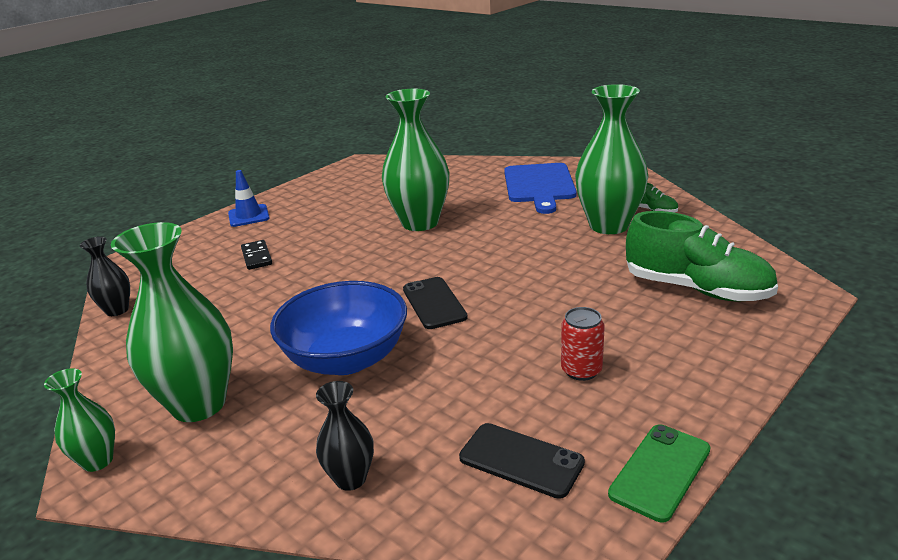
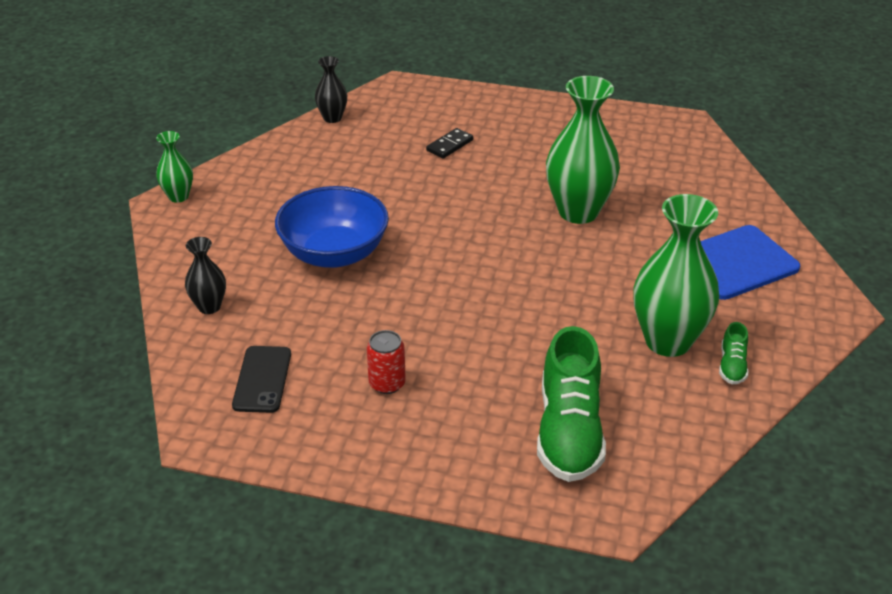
camera: 60 degrees right, 10 degrees up
green vase [111,222,233,422] -> none
blue traffic cone [228,170,269,227] -> none
black phone [403,277,468,329] -> none
green phone [608,425,710,522] -> none

